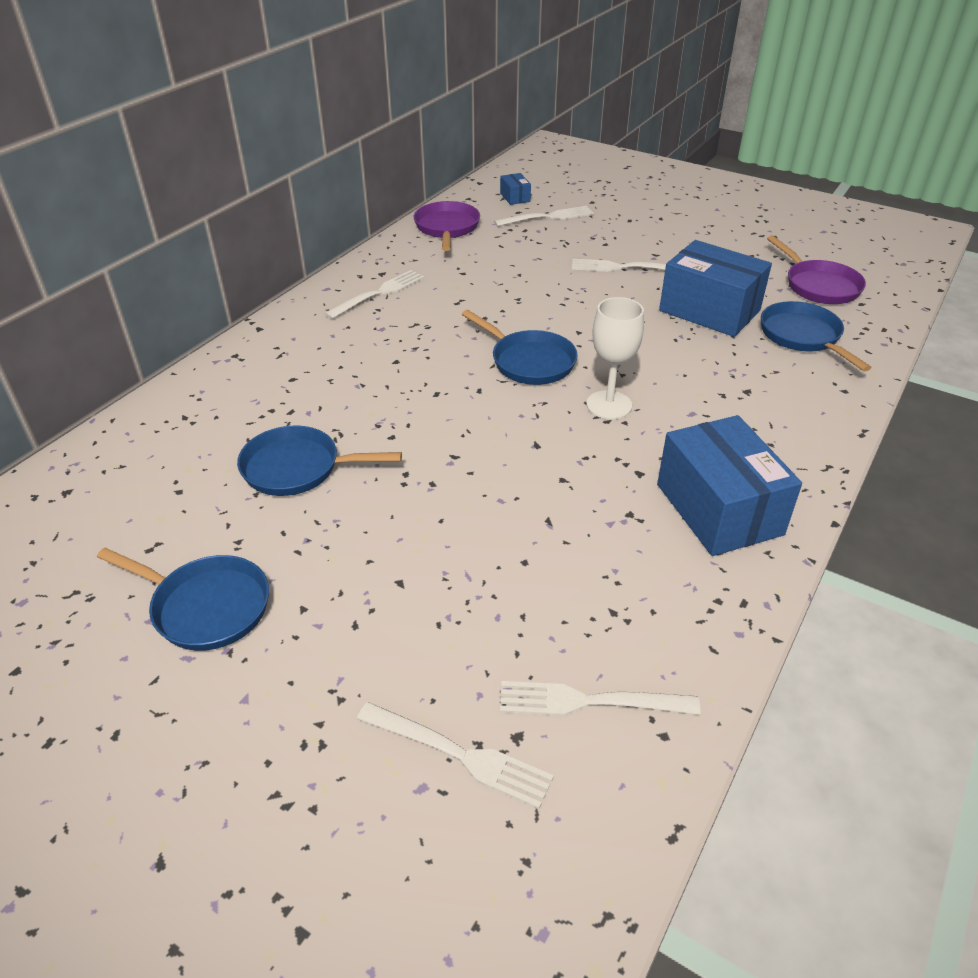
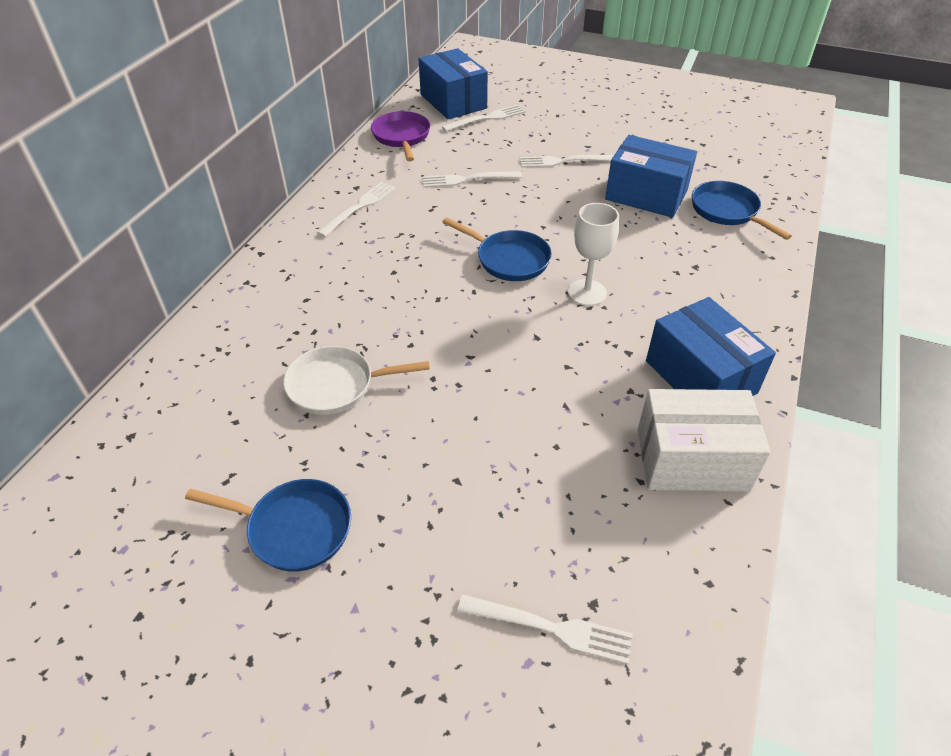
camera: 10 degrees left, 5 degrees up
blue pan [237,426,402,496] -> white pan [283,346,430,415]
blue box [500,173,531,205] -> blue box [419,48,488,119], size x2.32
white fork [500,681,701,716] -> white fork moved to [422,171,522,188]
purple pan [767,235,866,304] -> none
none -> white box [637,389,770,491]

